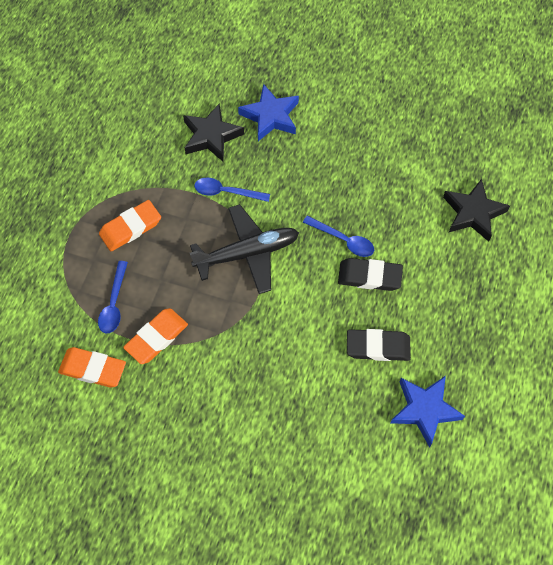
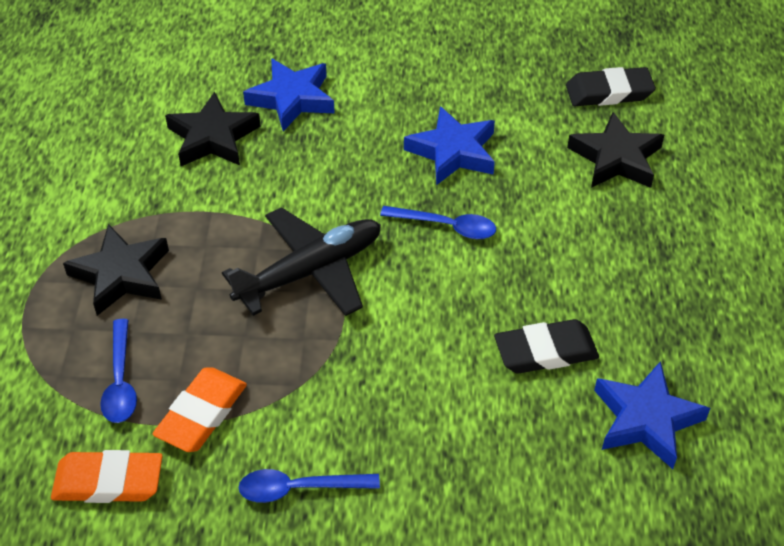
camera: 15 degrees left, 15 degrees down
orange eraser [99,200,161,251] -> black star [63,224,169,316]
blue spoon [194,177,270,202] -> blue spoon moved to [238,469,380,503]
black eraser [338,258,403,291] -> black eraser moved to [566,67,656,106]
none -> blue star [404,106,495,185]

